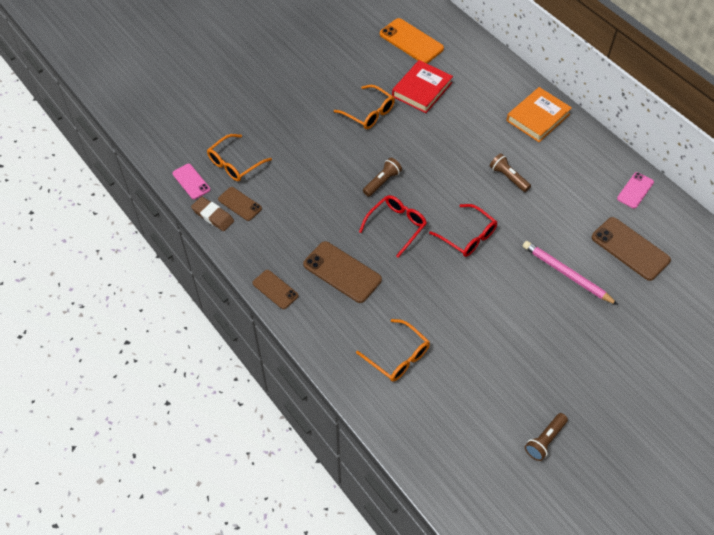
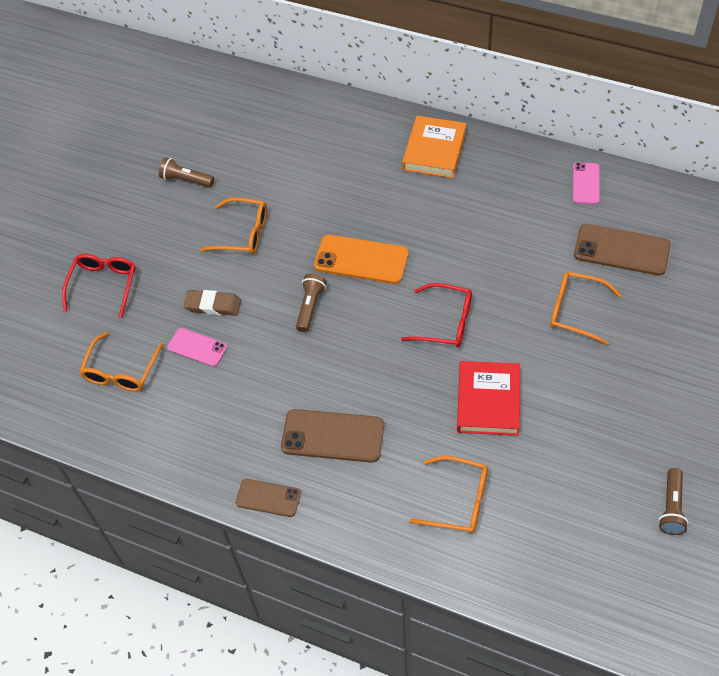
camera: 25 degrees left, 0 degrees up
pink phone [172,164,210,199] -> pink phone moved to [167,328,227,367]
brown eraser [191,197,234,231] -> brown eraser moved to [184,290,241,316]
brown phone [218,187,262,221] -> none
red glasses [359,195,427,258] -> red glasses moved to [62,254,136,318]
orange phone [380,18,444,63] -> orange phone moved to [314,235,409,284]
red book [392,60,453,113] -> red book moved to [457,361,520,436]
brown flashlight [490,153,531,192] -> brown flashlight moved to [159,157,214,187]
pink pencil [523,241,618,305] -> orange glasses [550,272,621,345]

